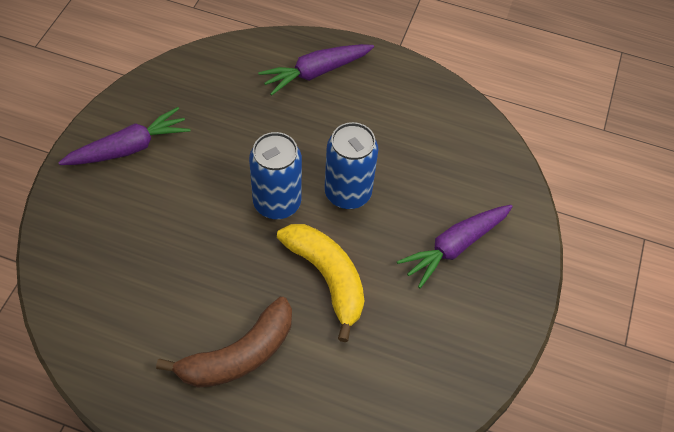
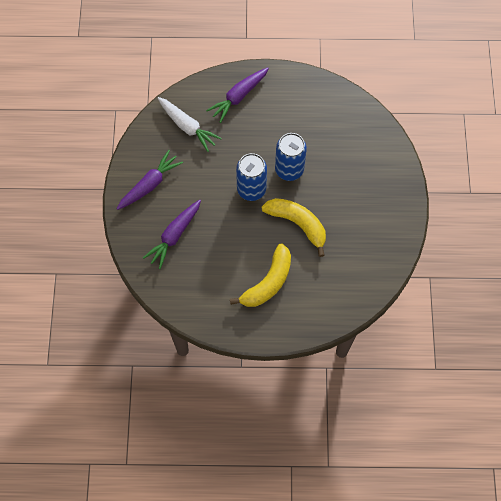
camera: 15 degrees left, 10 degrees up
brown banana [156,297,292,388] -> yellow banana [230,244,291,307]
purple carrot [397,205,513,288] -> purple carrot moved to [143,200,201,269]
none -> white carrot [158,97,222,152]

